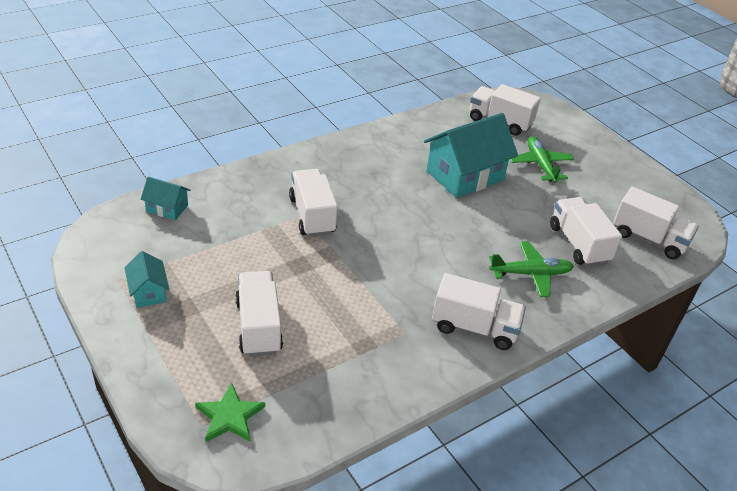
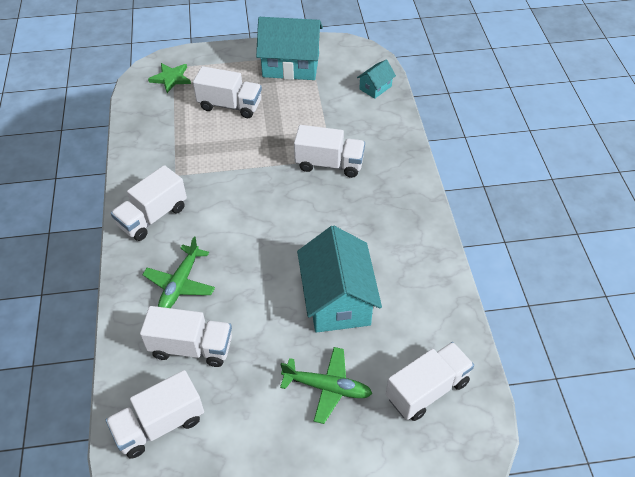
camera: 120 degrees right, 10 degrees up
turquoise house [125,251,169,308] -> turquoise house [256,17,323,80], size x2.08

